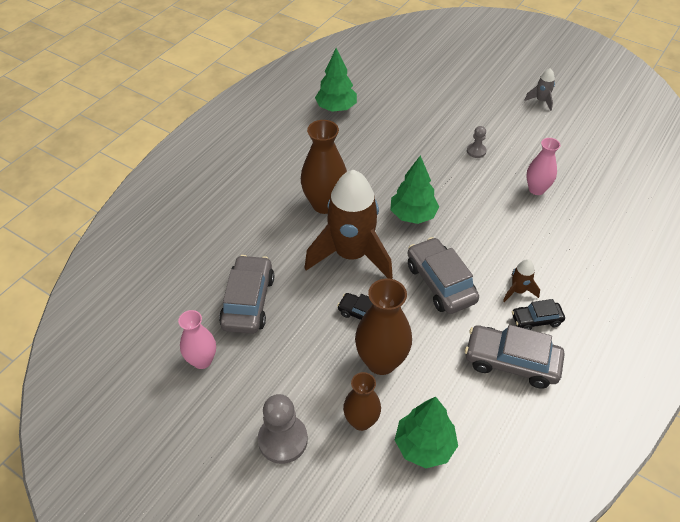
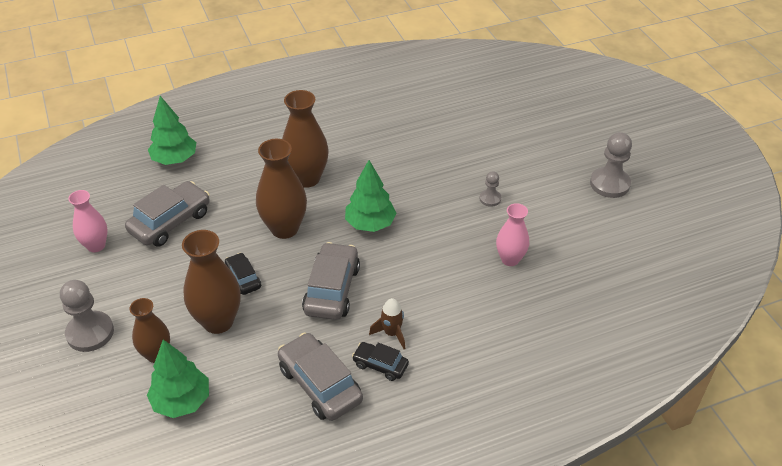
camera: 35 degrees right, 5 degrees down
brown rocket [305,170,393,279] -> brown vase [256,139,307,239]
green tree [315,48,357,112] -> green tree moved to [148,96,196,165]
grey rocket [524,68,555,111] -> grey pawn [590,132,632,198]

